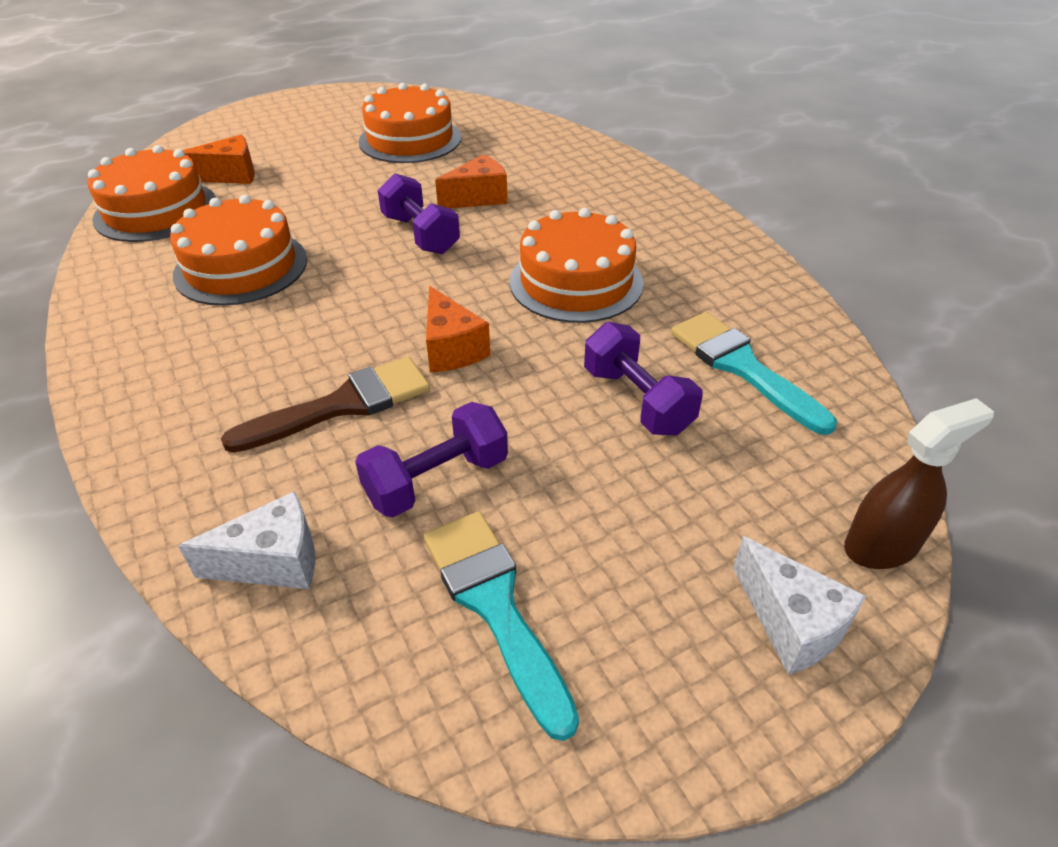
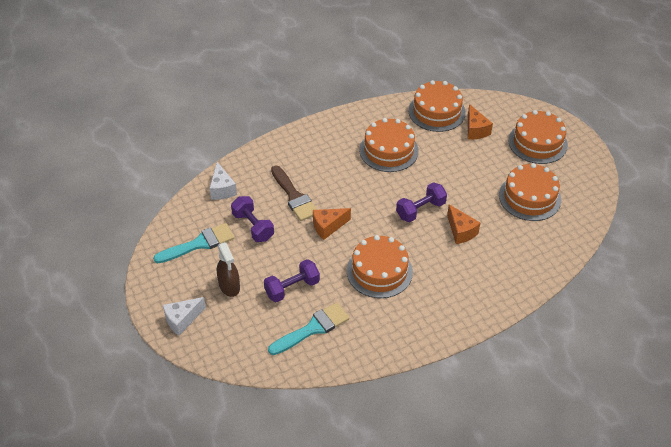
camera: 90 degrees right, 5 degrees up
brown spray bottle [844,398,994,569] -> brown spray bottle moved to [217,242,240,297]
none -> orange cake [508,110,568,164]

